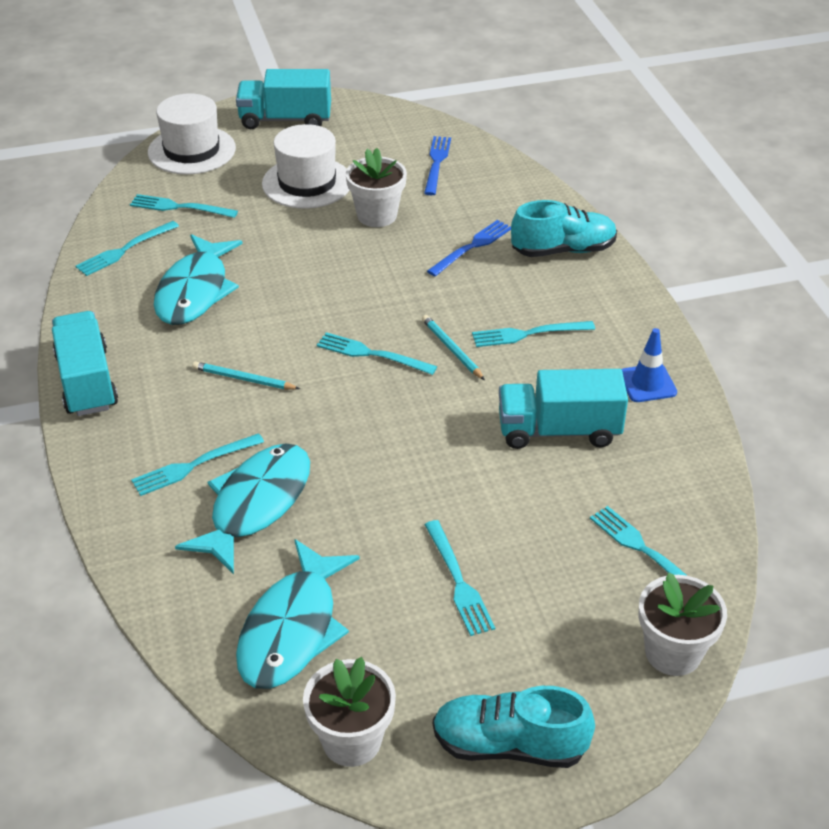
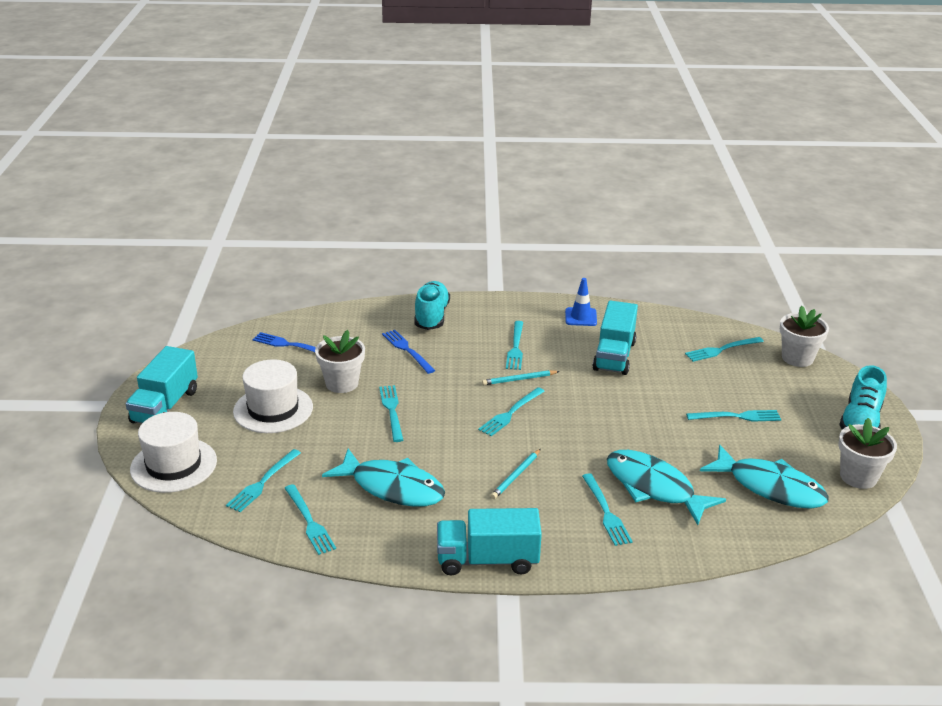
camera: 75 degrees left, 10 degrees down
none -> turquoise fork [379,385,403,442]

